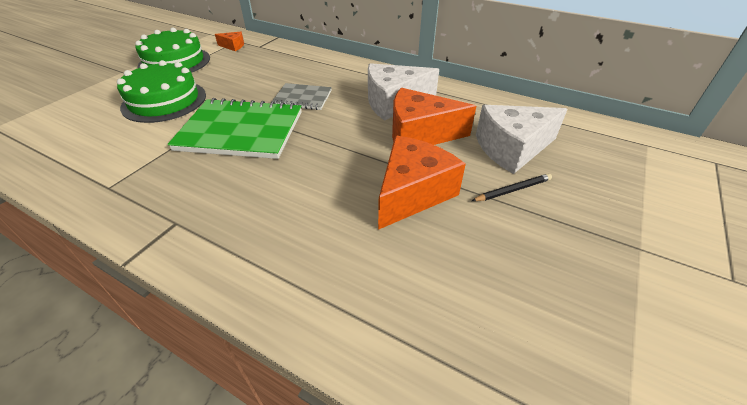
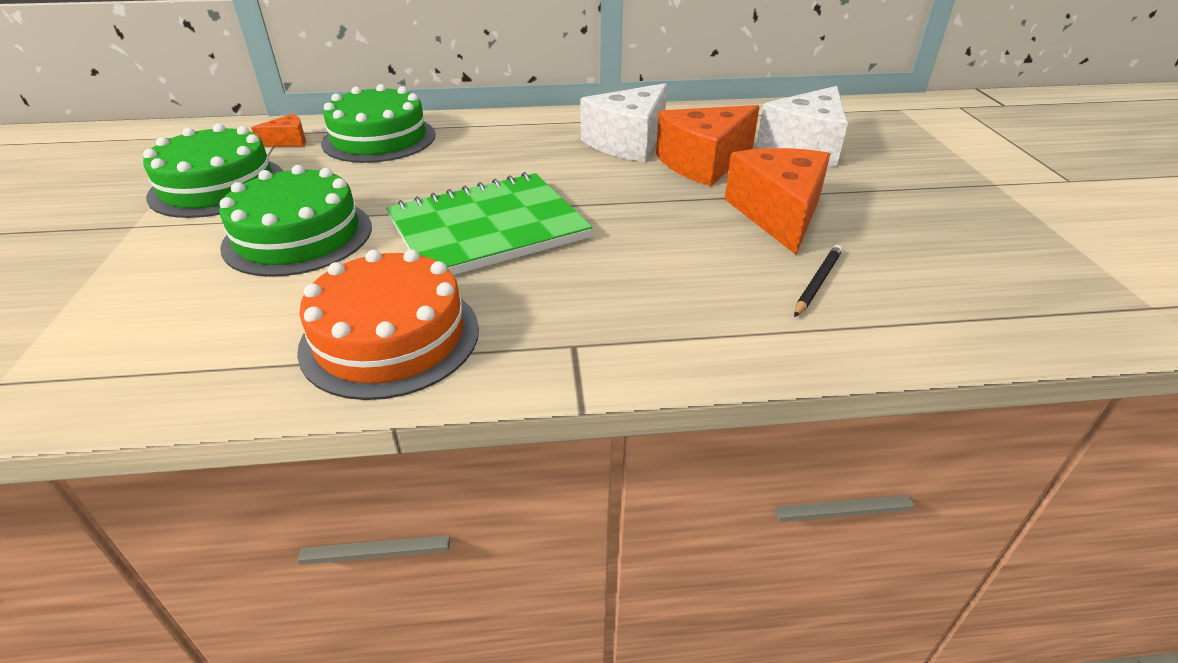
camera: 35 degrees left, 5 degrees down
grey notebook [272,83,332,110] -> none
black pencil [472,174,552,201] -> black pencil moved to [794,245,843,317]
none -> orange cake [297,249,479,400]
none -> green cake [321,84,436,163]

